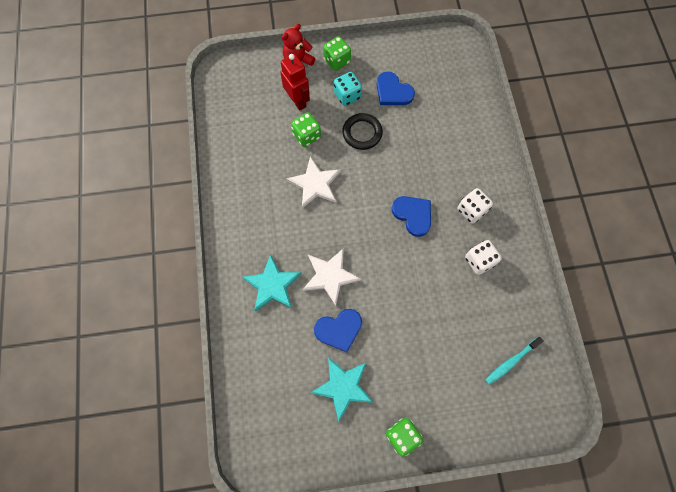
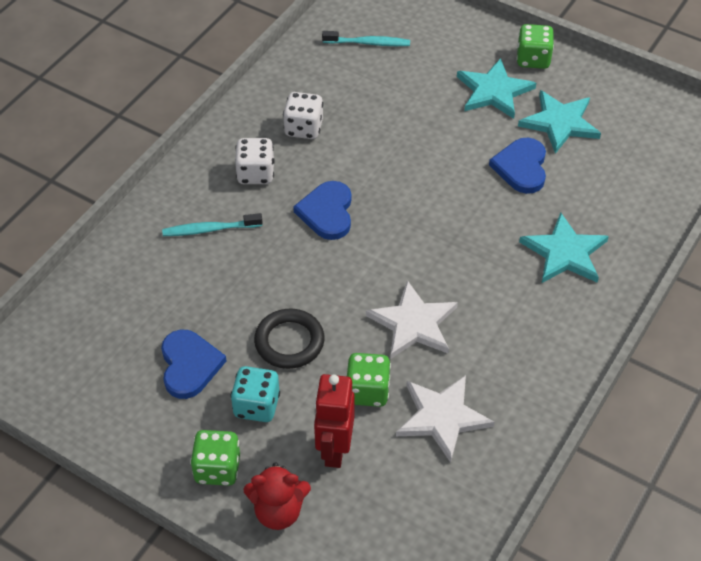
camera: 140 degrees left, 20 degrees down
white star [303,248,361,306] -> white star moved to [396,375,494,463]
blue heart [314,309,362,352] -> blue heart turned 105 degrees counterclockwise [489,138,546,194]
none -> turquoise toothbrush [162,213,263,236]
none -> turquoise star [457,58,536,119]

